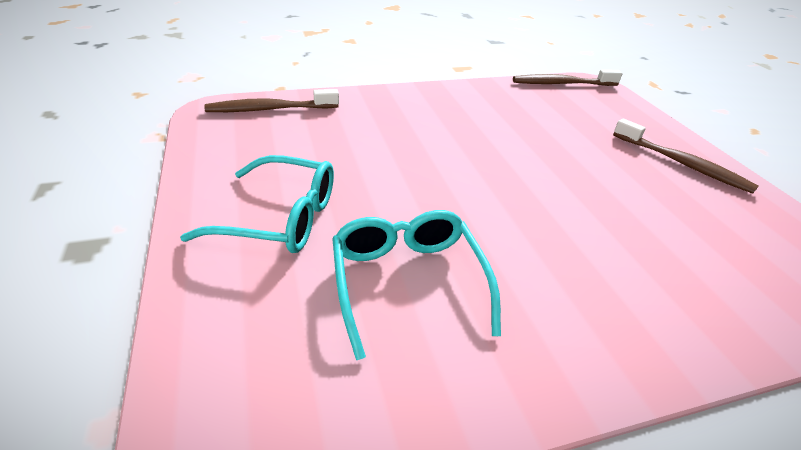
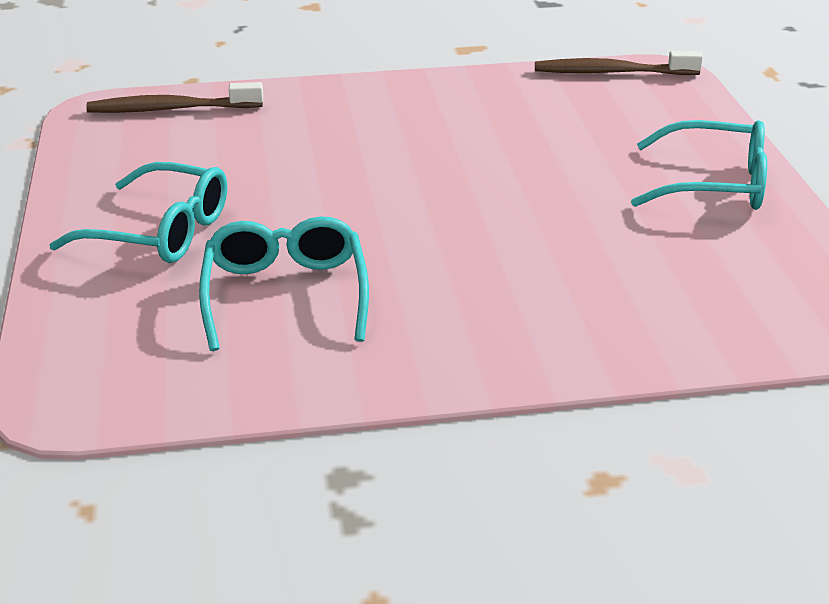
camera: 10 degrees right, 5 degrees down
brown toothbrush [613,118,758,194] -> turquoise glasses [631,120,767,210]

